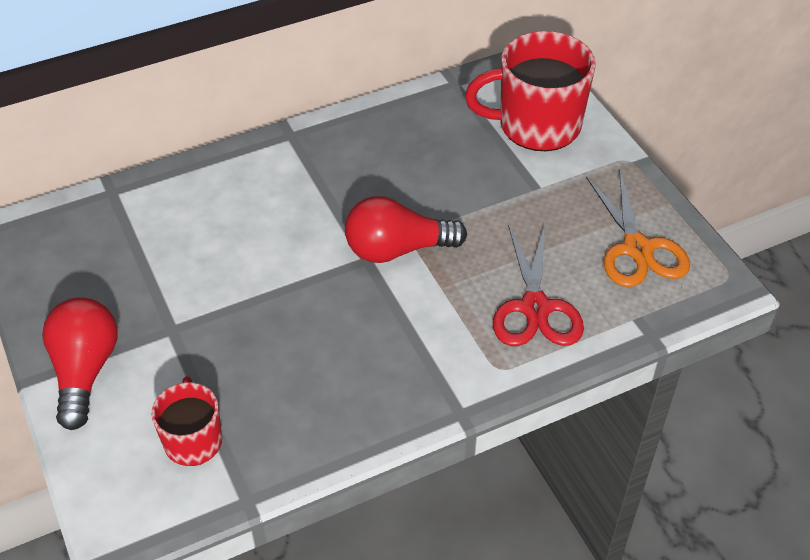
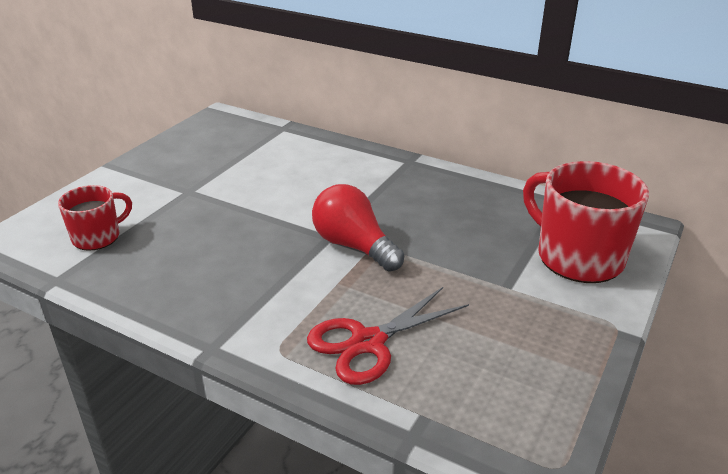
camera: 55 degrees right, 15 degrees down
red light bulb [42,297,118,430] -> none
orange scissors [586,171,690,287] -> none

